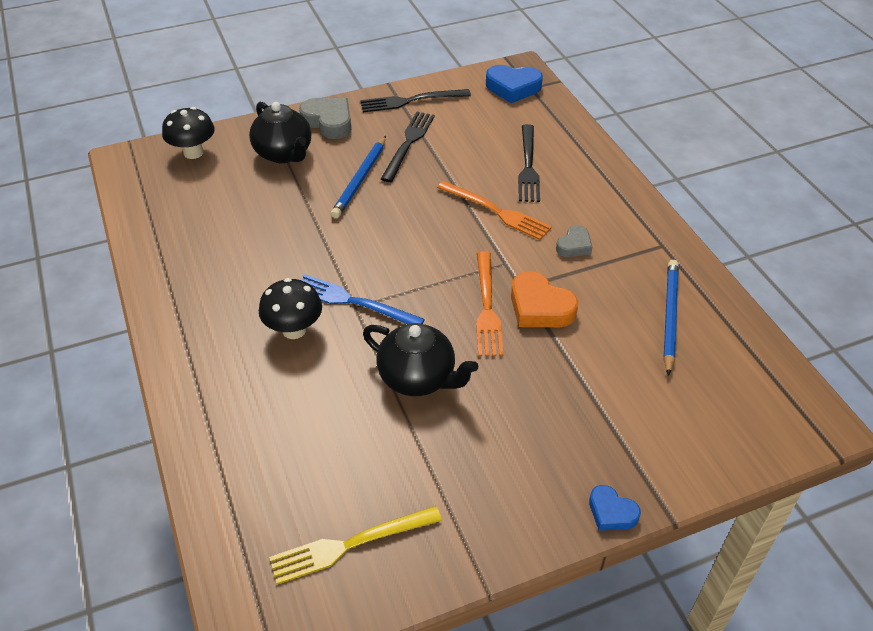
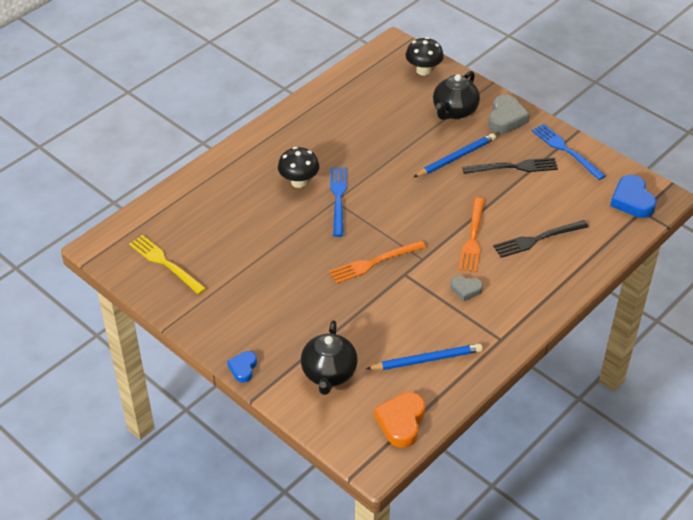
camera: 65 degrees right, 0 degrees up
blue pencil [331,136,386,218] -> blue pencil turned 150 degrees clockwise [414,133,496,177]
black fork [360,89,471,112] -> blue fork [532,124,606,180]
black teapot [363,323,478,396] -> black teapot moved to [301,320,357,395]
orange heart [511,271,578,327] -> orange heart moved to [374,392,425,448]

